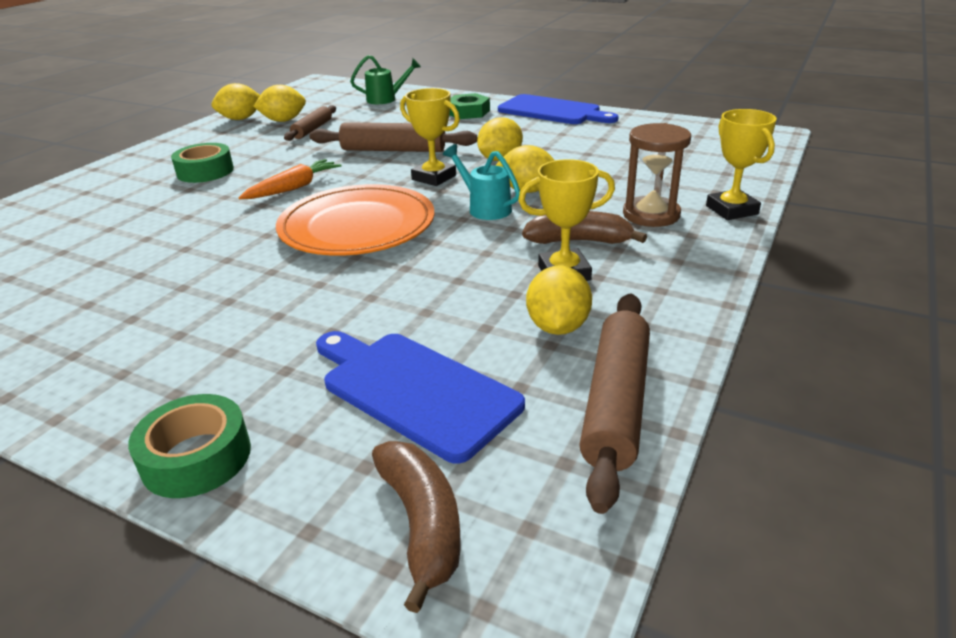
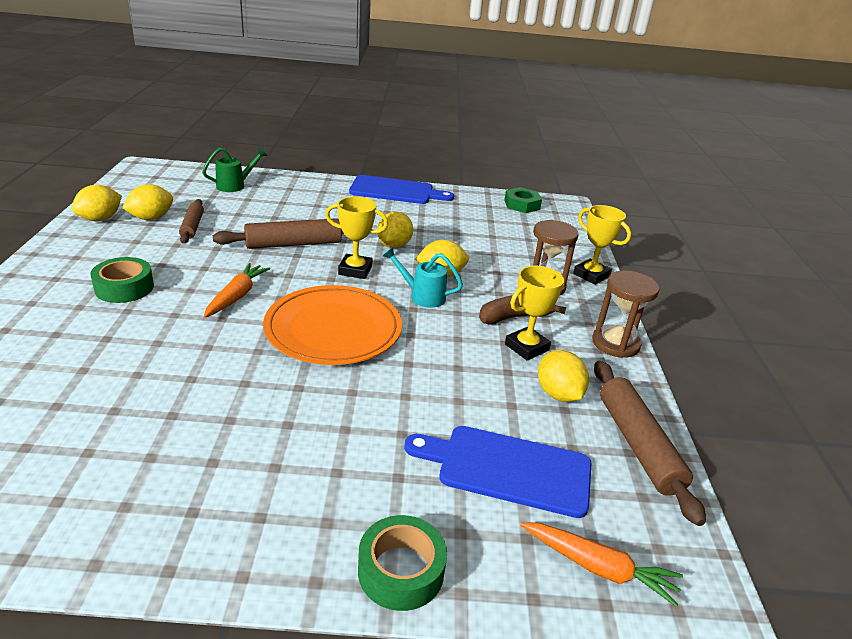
camera: 30 degrees left, 0 degrees up
brown banana [372,441,461,613] -> orange carrot [520,522,683,607]
green nut [449,93,490,119] -> green nut moved to [504,187,542,213]
none -> brown hourglass [592,271,660,358]

